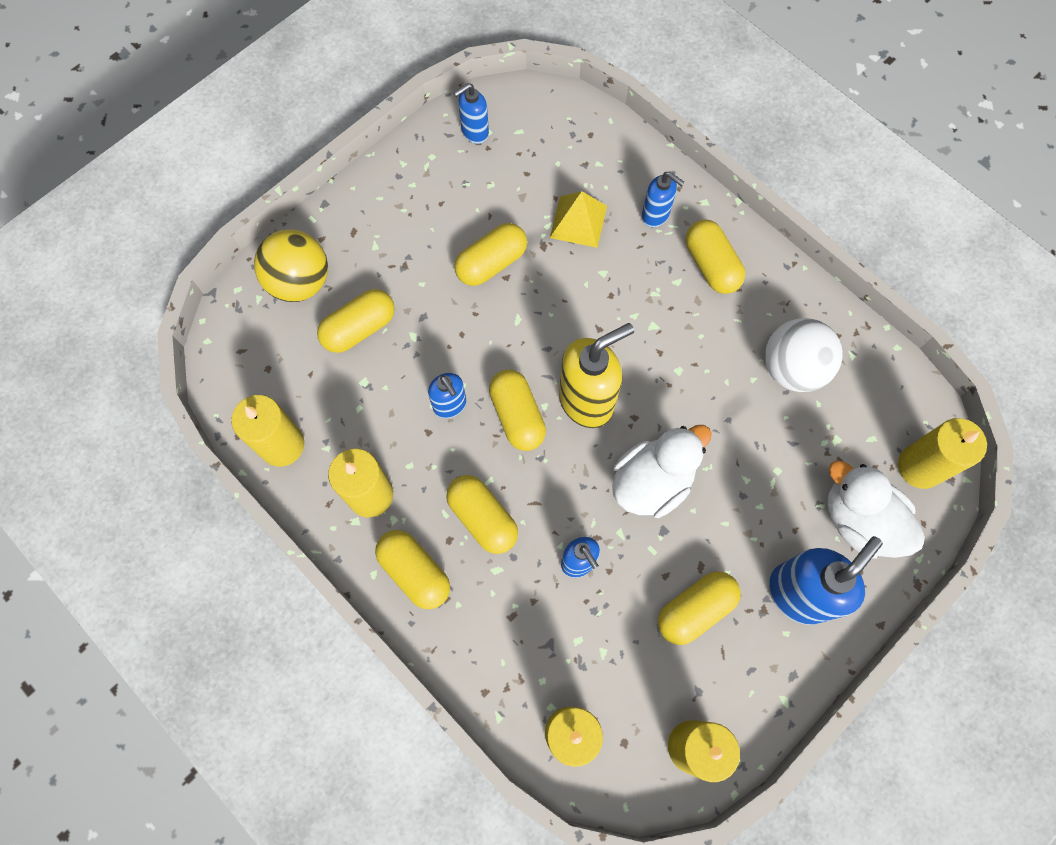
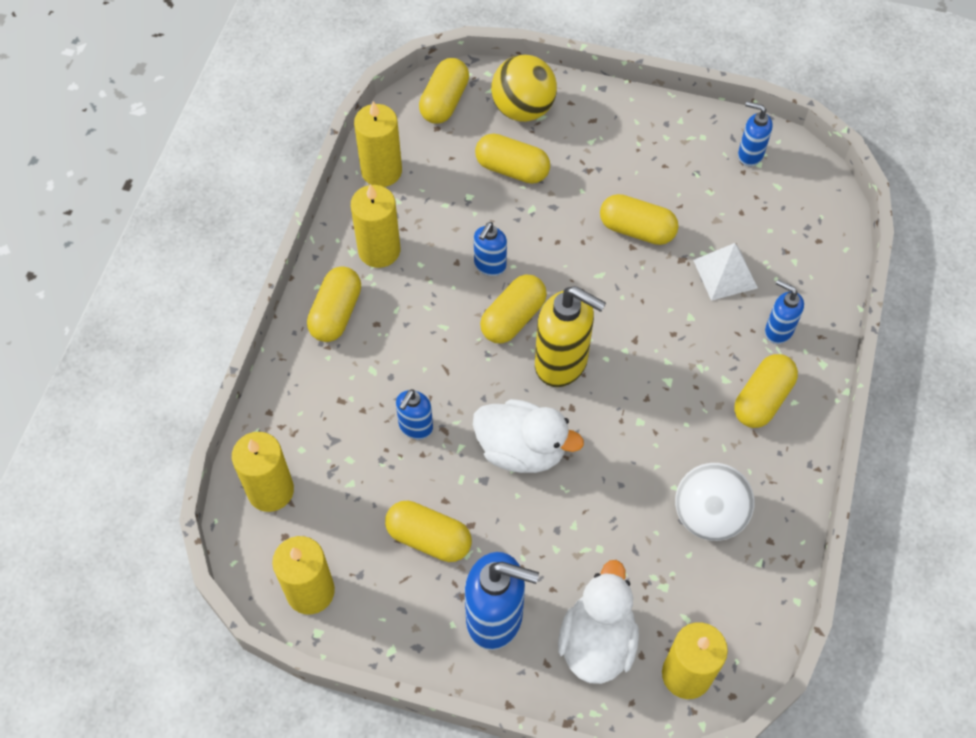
camera: 60 degrees right, 10 degrees down
yellow capsule [446,475,518,554] -> yellow capsule moved to [419,58,469,124]
yellow pyramid [550,191,607,248] -> white pyramid [693,243,758,301]
blue soap dispenser [642,171,684,227] -> blue soap dispenser turned 120 degrees clockwise [765,280,804,344]

